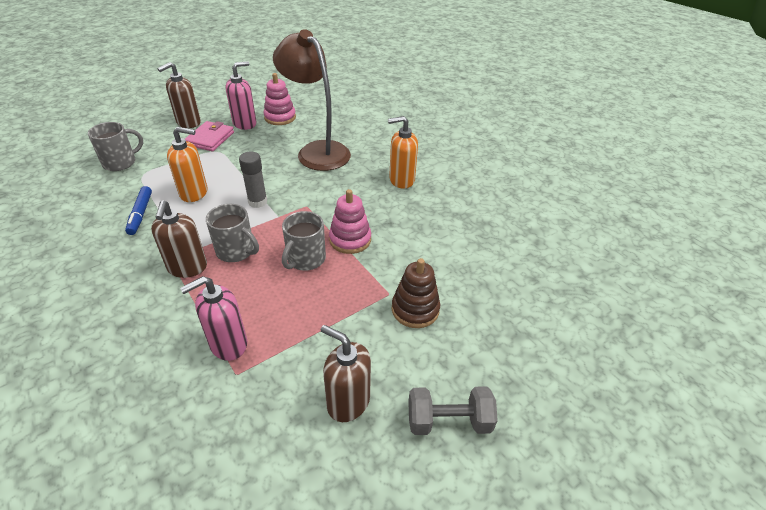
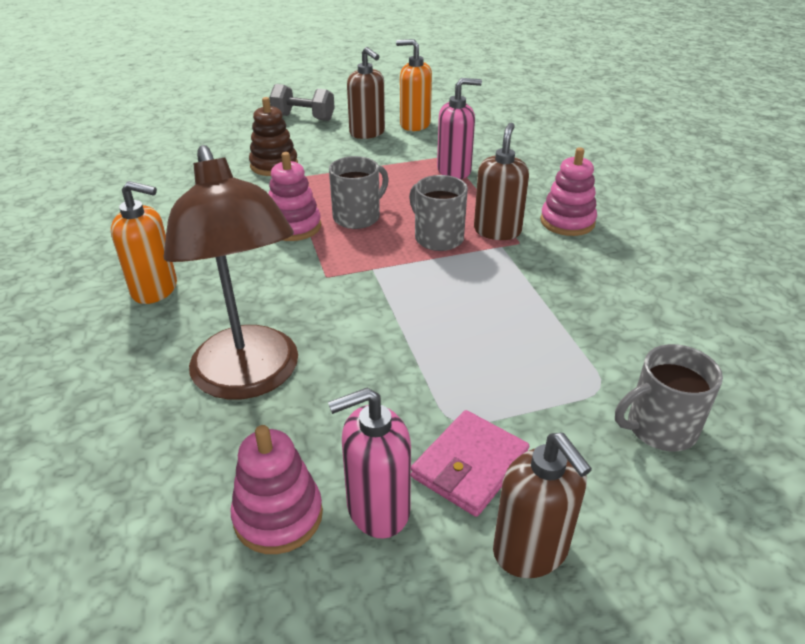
camera: 160 degrees left, 5 degrees down
blue marker [125,186,152,235] -> none
brown soap dispenser [158,62,201,128] -> brown soap dispenser turned 90 degrees clockwise [493,433,592,578]
orange soap dispenser [167,127,207,202] -> orange soap dispenser moved to [396,39,432,131]
grey glue stick [239,151,267,208] -> none
none -> pink stacking toy [540,147,597,236]

